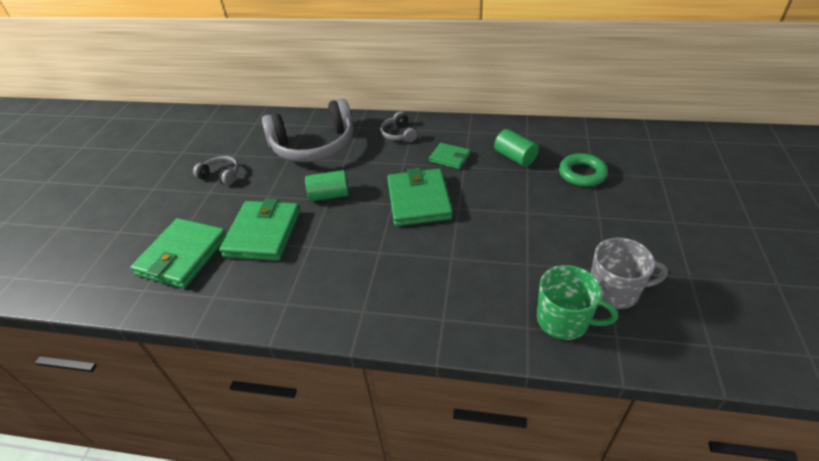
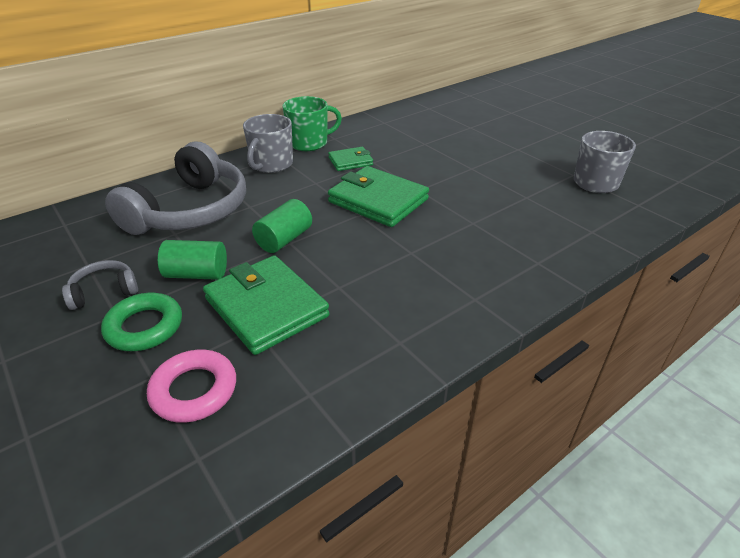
camera: 50 degrees left, 5 degrees down
green wallet [130,218,227,289] -> pink ring [147,350,236,423]
grey headphones [380,112,418,142] -> grey mug [243,114,293,173]
green cylinder [494,129,539,167] -> green cylinder moved to [158,240,227,280]
green mug [537,265,618,340] -> green mug moved to [282,96,342,151]
green ring [559,153,608,187] -> green ring moved to [101,293,182,351]

